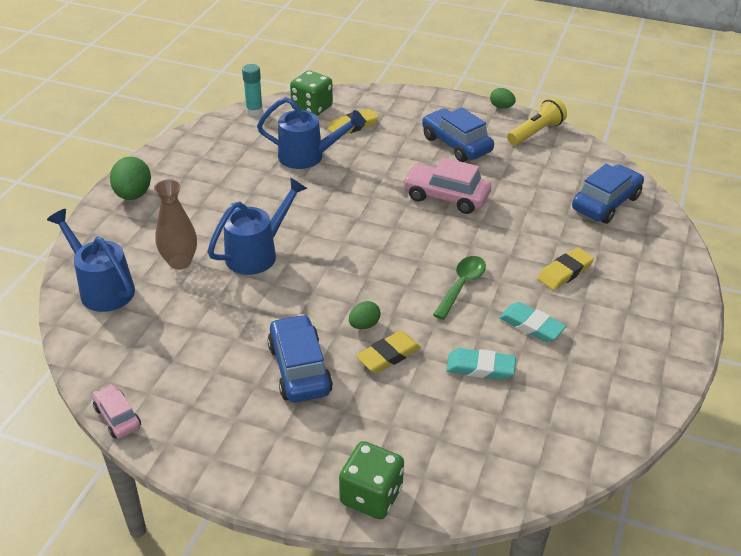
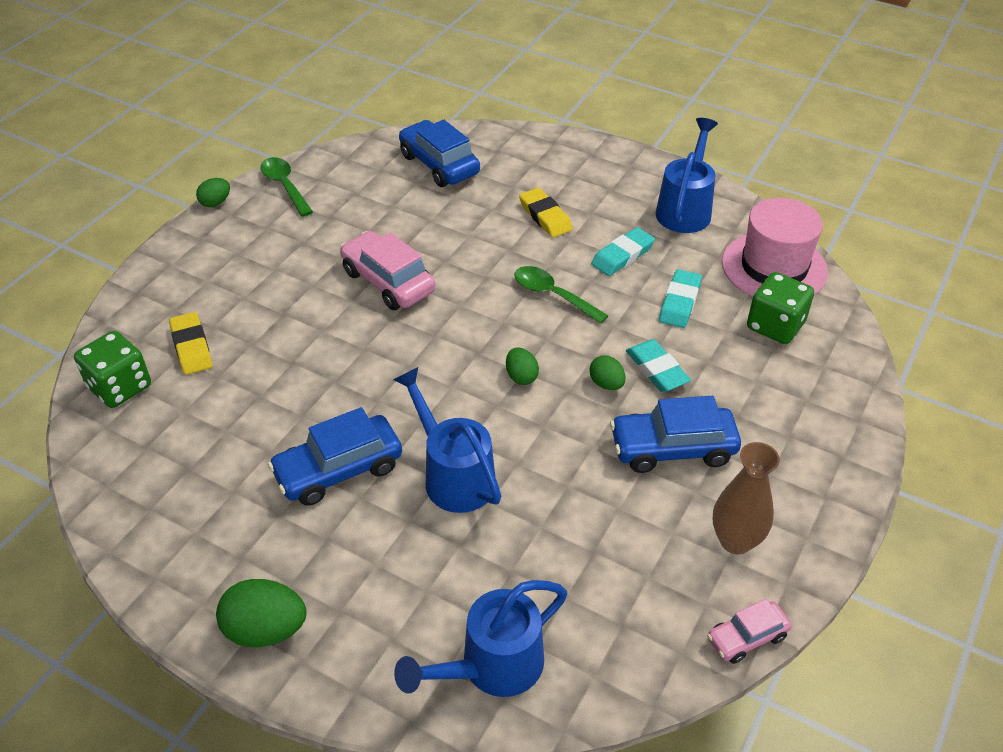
camera: 80 degrees left, 5 degrees up
brown vase [154,179,197,270] -> brown vase moved to [713,442,780,554]
turquoise glue stick [242,64,263,116] -> none
blue watering can [257,97,365,169] -> blue watering can moved to [655,118,718,233]
green dice [339,441,404,519] -> green dice moved to [747,272,814,344]
yellow eraser [356,331,421,373] -> turquoise eraser [626,339,691,392]
pink car [402,158,491,214] -> pink car turned 105 degrees clockwise [340,231,436,310]
blue car [422,108,494,162] -> blue car moved to [268,407,402,505]
yellow flashlight [507,98,567,145] -> green spoon [260,157,313,217]
none -> green egg [506,347,539,385]
none -> pink hat [722,198,828,297]

